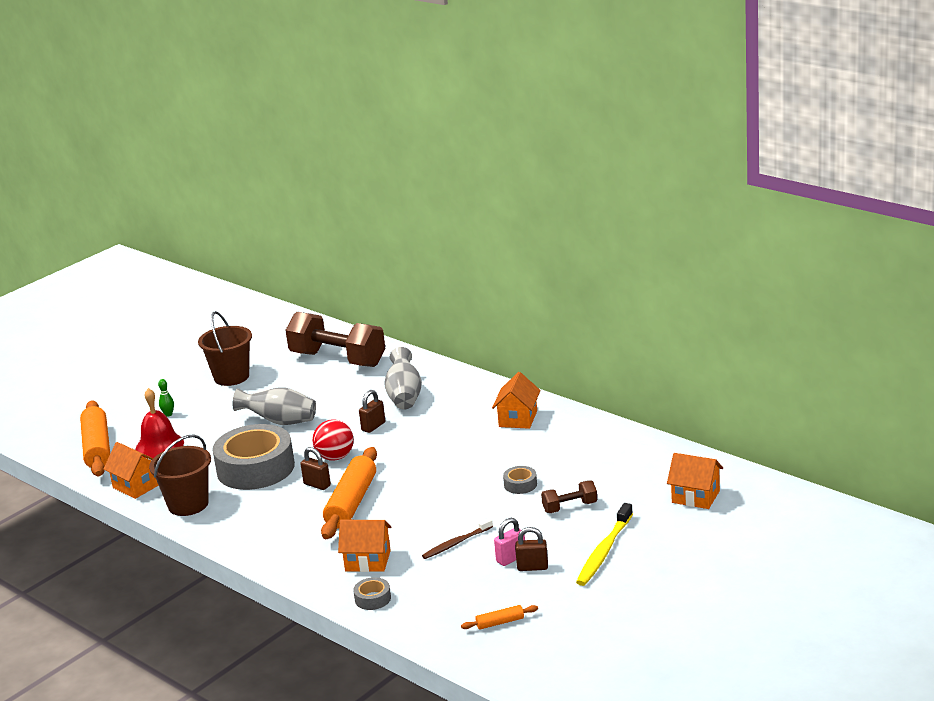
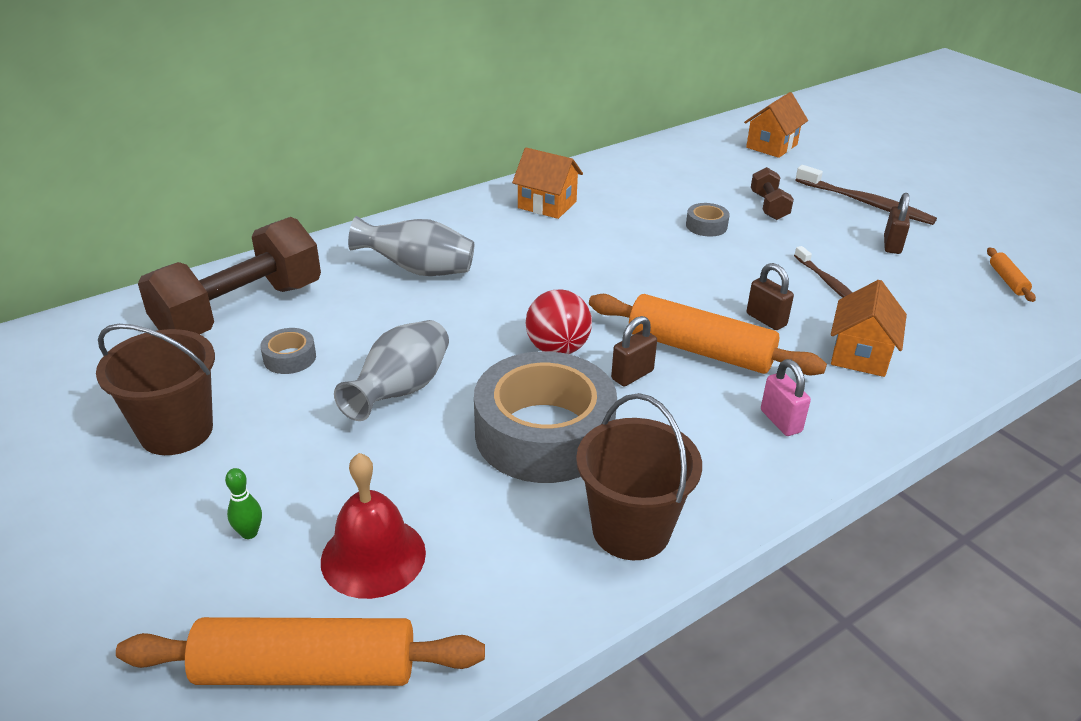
camera: 80 degrees left, 10 degrees up
orange house [103,442,159,499] -> none
grey tape [353,577,391,610] -> grey tape moved to [260,328,316,374]
brown padlock [359,390,385,433] -> brown padlock moved to [747,263,794,330]
pink padlock [494,518,525,566] -> pink padlock moved to [761,359,811,436]
yellow toothbrush [576,503,633,586] -> brown toothbrush [795,165,937,225]

